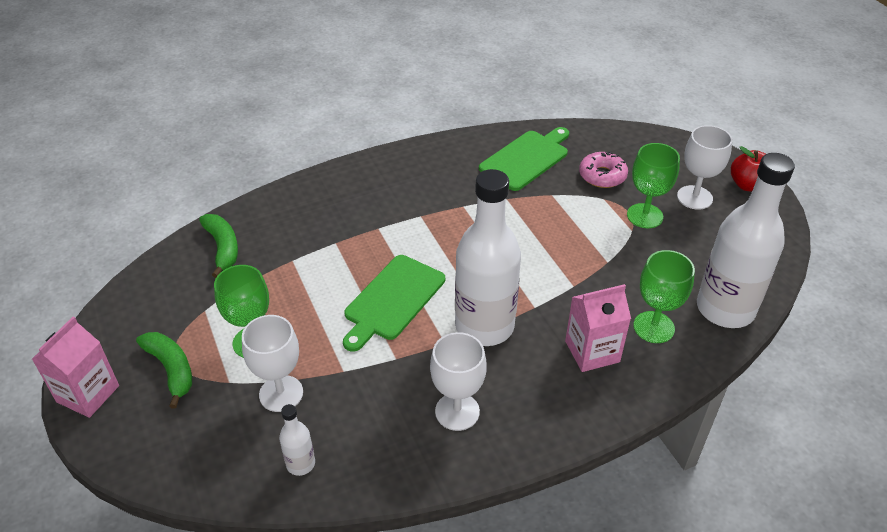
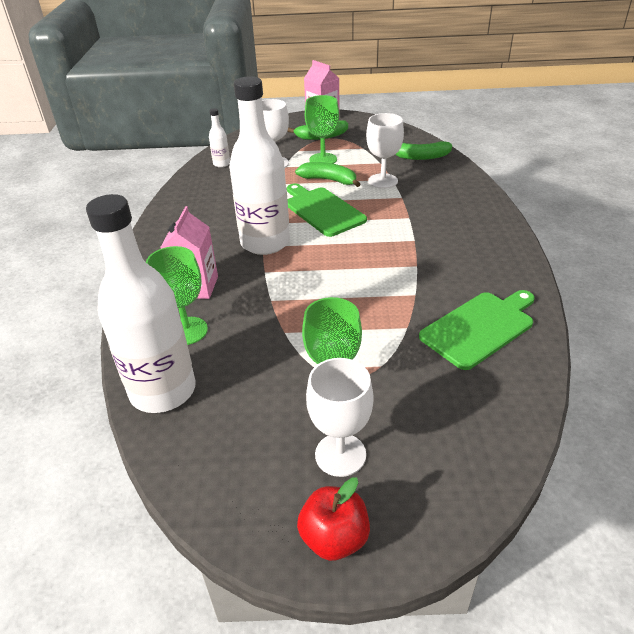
camera: 115 degrees right, 5 degrees down
white goblet [430,332,487,431] -> white goblet moved to [366,113,404,189]
green cutting board [479,127,569,191] -> green cutting board turned 105 degrees counterclockwise [419,290,535,370]
pink donut [579,152,628,188] -> none
none -> green banana [295,162,360,187]

